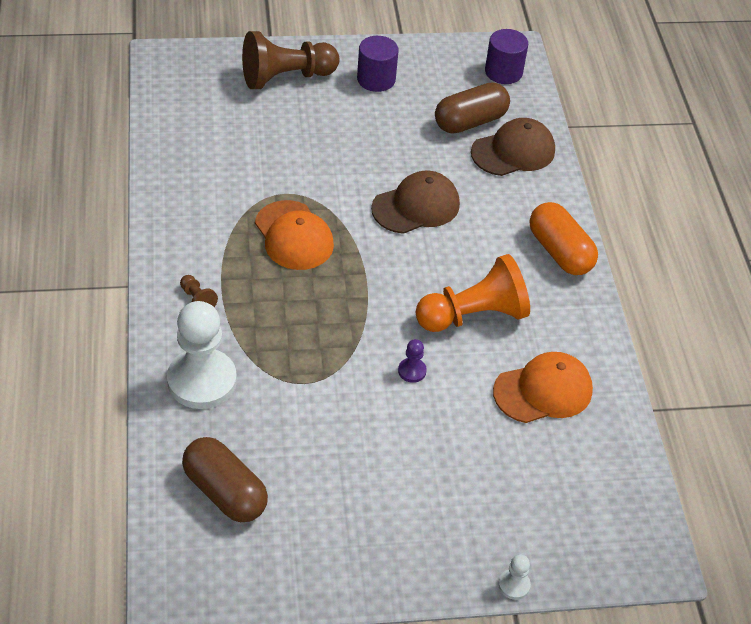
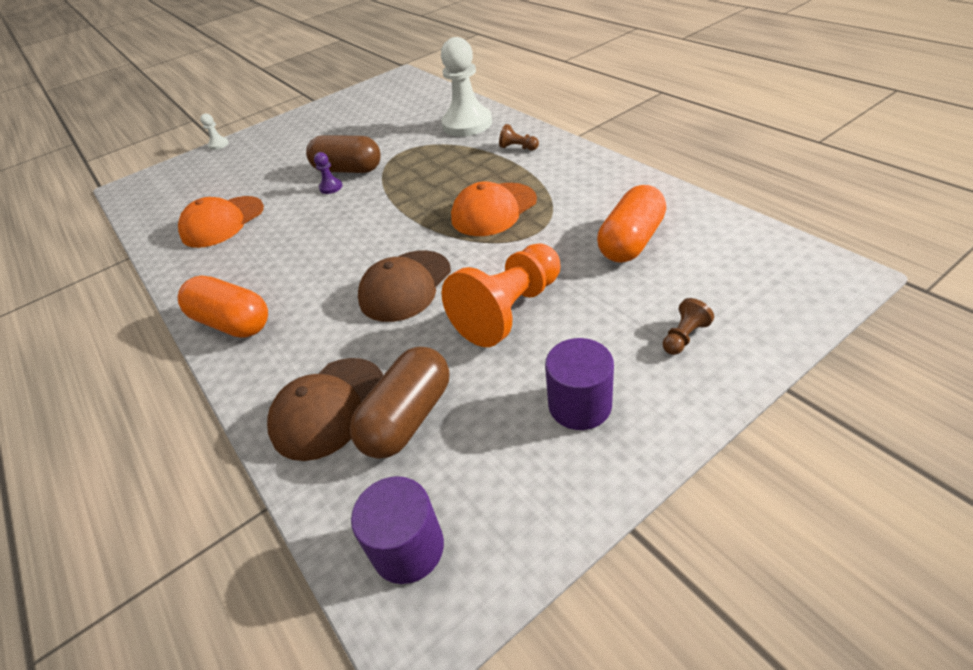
camera: 160 degrees right, 5 degrees down
brown capsule [182,437,268,522] -> brown capsule moved to [306,135,381,173]
brown pawn [242,31,339,89] -> brown pawn [663,298,714,355], size x0.42
orange cap [255,200,334,270] -> orange cap turned 75 degrees counterclockwise [451,181,537,236]
orange pawn [415,254,530,332] -> orange pawn moved to [442,243,560,347]
none -> orange capsule [597,185,666,263]

